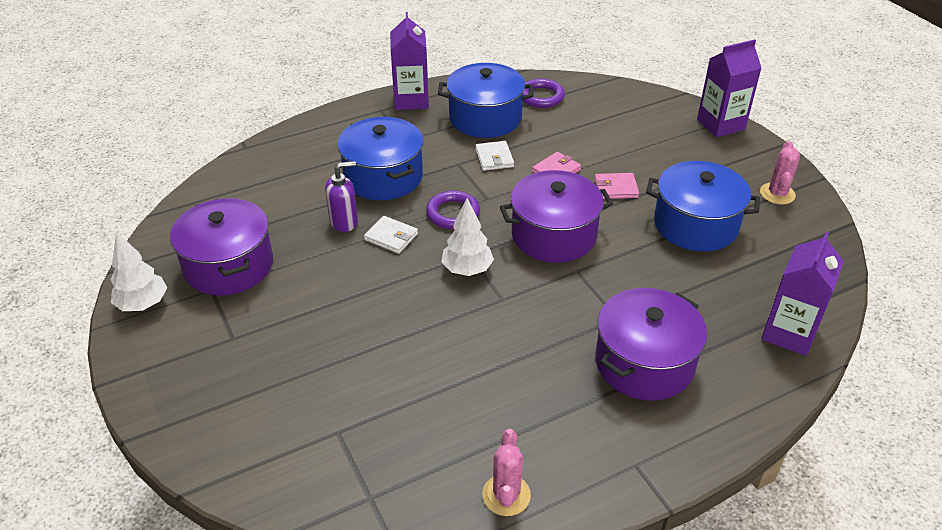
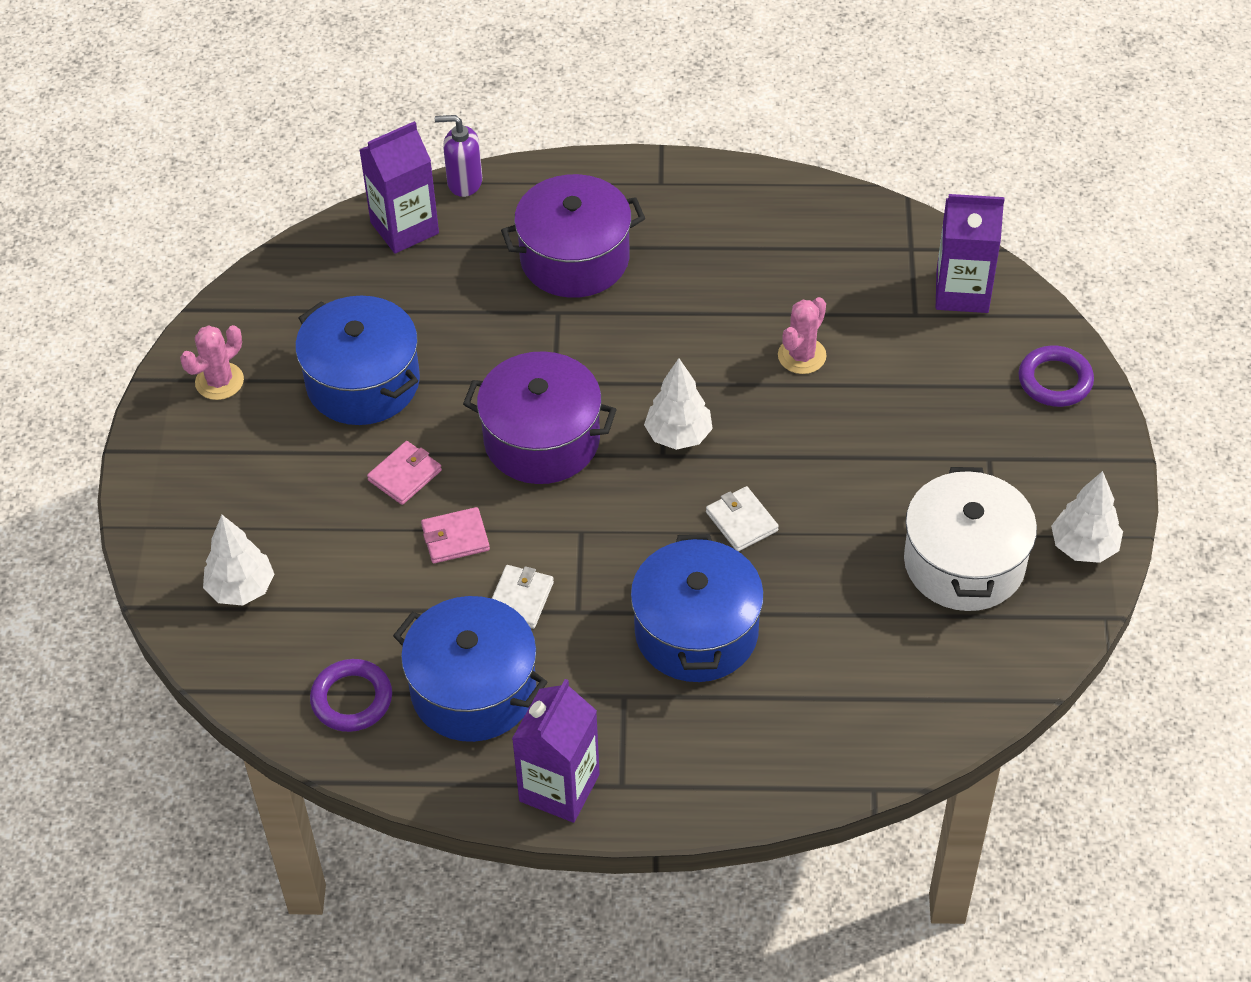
camera: 150 degrees left, 10 degrees up
purple pot [170,198,273,296] -> white pot [904,467,1037,611]
purple soap dispenser [325,161,358,232] -> purple soap dispenser moved to [435,115,482,197]
purple ring [426,191,480,229] -> purple ring moved to [1019,346,1094,407]
pink cactus [482,429,531,516] -> pink cactus moved to [778,297,827,374]
pink wallet [594,173,639,199] -> pink wallet turned 75 degrees counterclockwise [367,441,442,505]
purple carton [697,39,762,137] -> purple carton moved to [936,194,1004,313]
none -> white tree [203,515,274,606]

